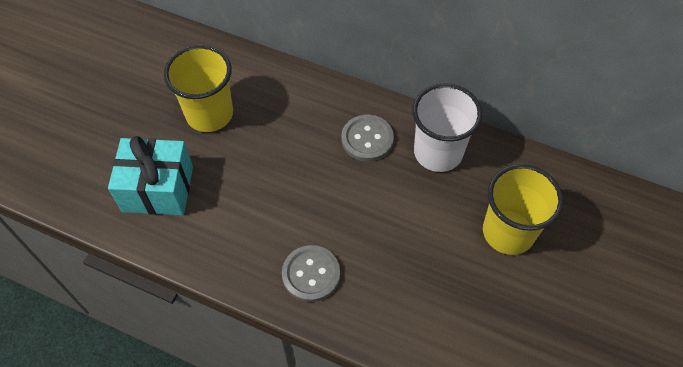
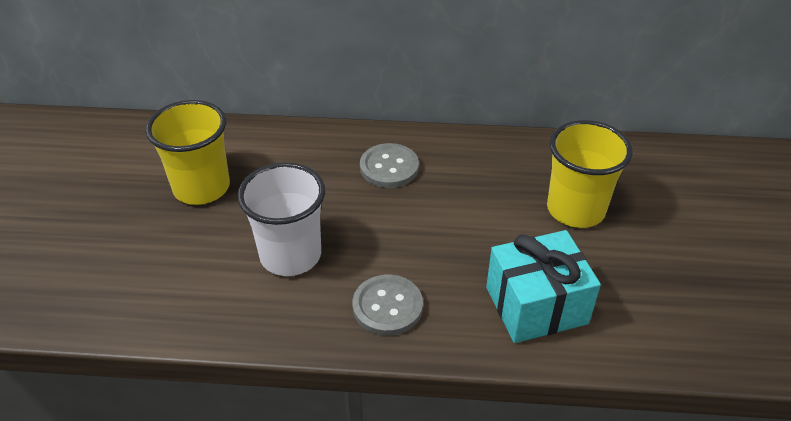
camera: 20 degrees left, 15 degrees down
turquoise gift [108,136,193,215] -> turquoise gift moved to [486,230,601,343]
white cup [412,83,482,172] -> white cup moved to [238,162,325,276]

